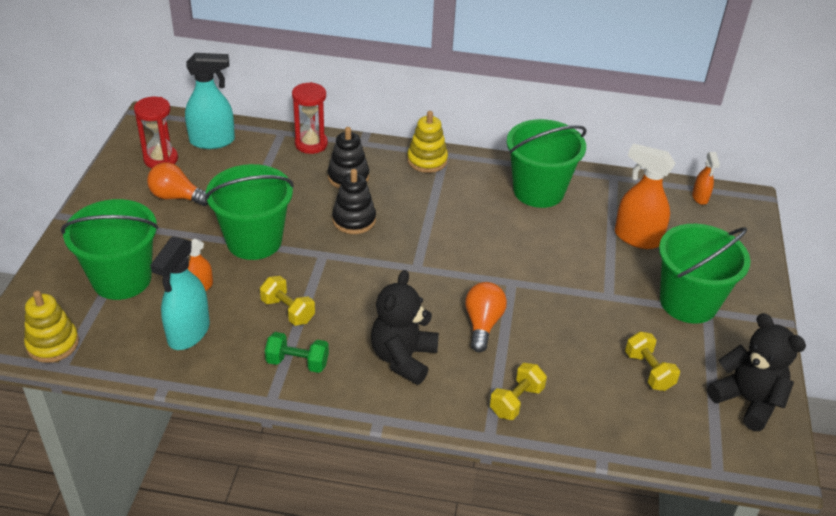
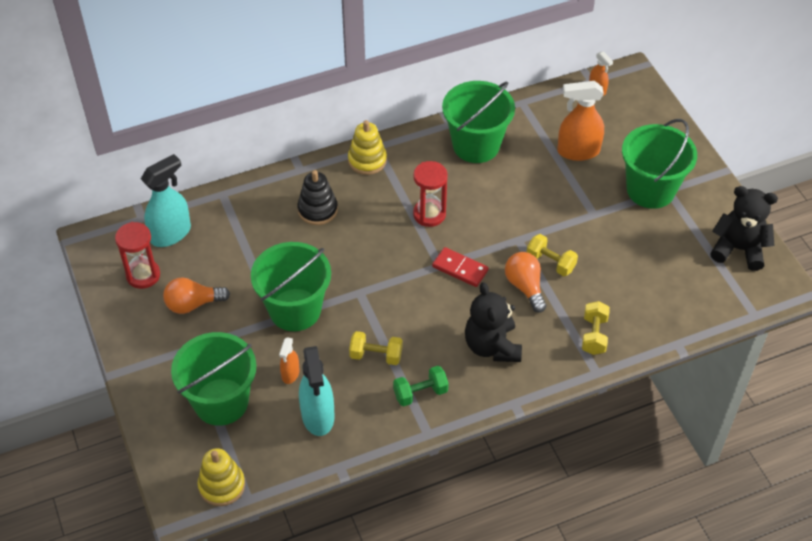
camera: 30 degrees left, 10 degrees up
red hourglass [292,82,328,154] -> red hourglass moved to [413,161,448,227]
black stacking toy [332,169,376,234] -> none
yellow dumbbell [625,331,680,391] -> yellow dumbbell moved to [527,234,578,276]
none -> red domino [432,247,489,287]

